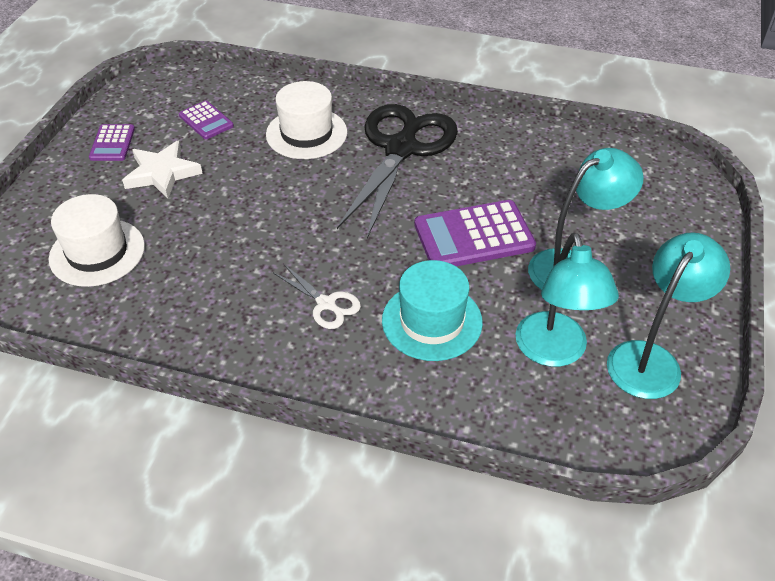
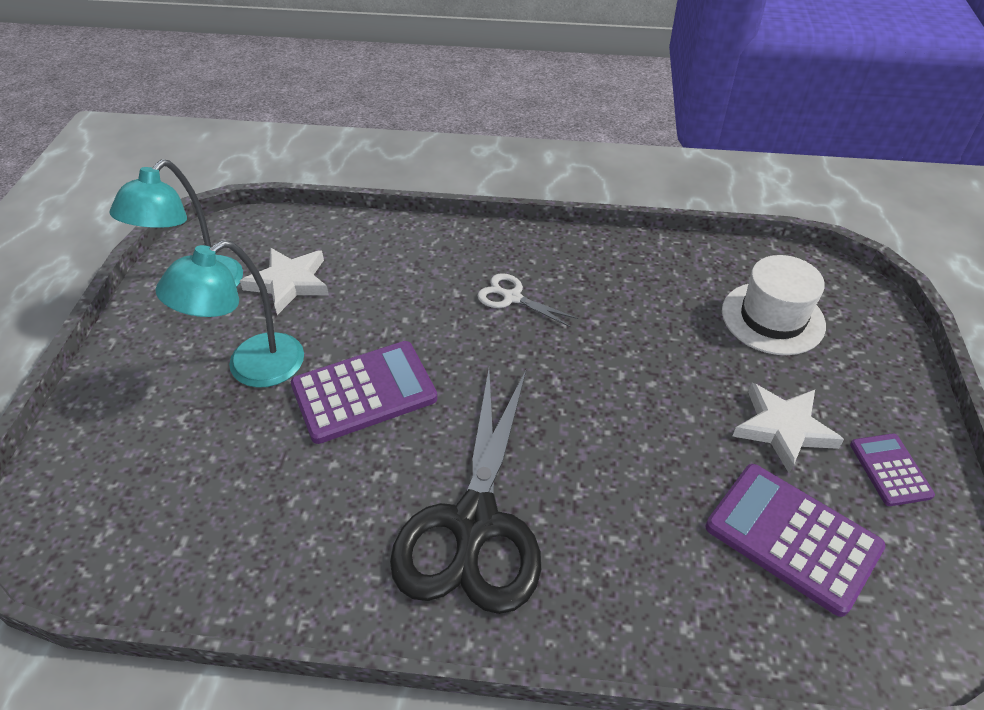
camera: 170 degrees right, 0 degrees up
purple calculator [179,101,234,139] -> purple calculator [706,464,886,617], size x1.81
white hat [266,81,347,159] -> none
turquoise hat [382,260,483,361] -> none
turquoise lamp [516,233,619,367] -> white star [240,248,329,315]

